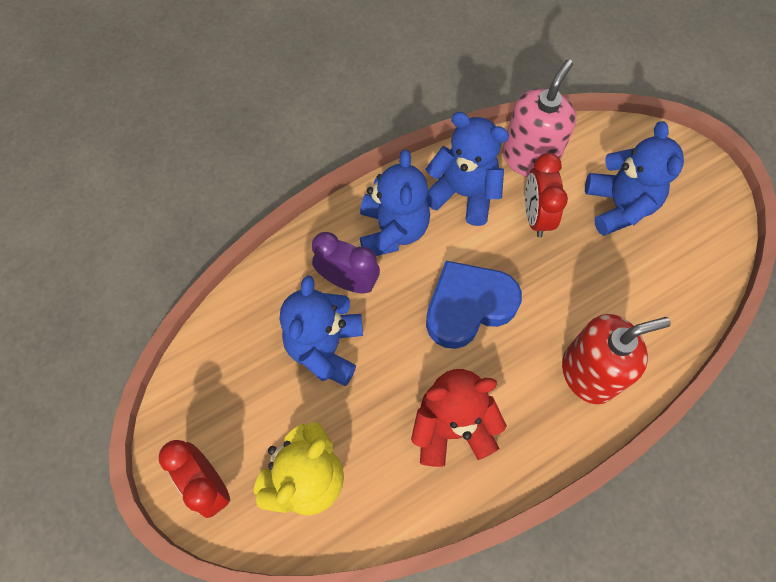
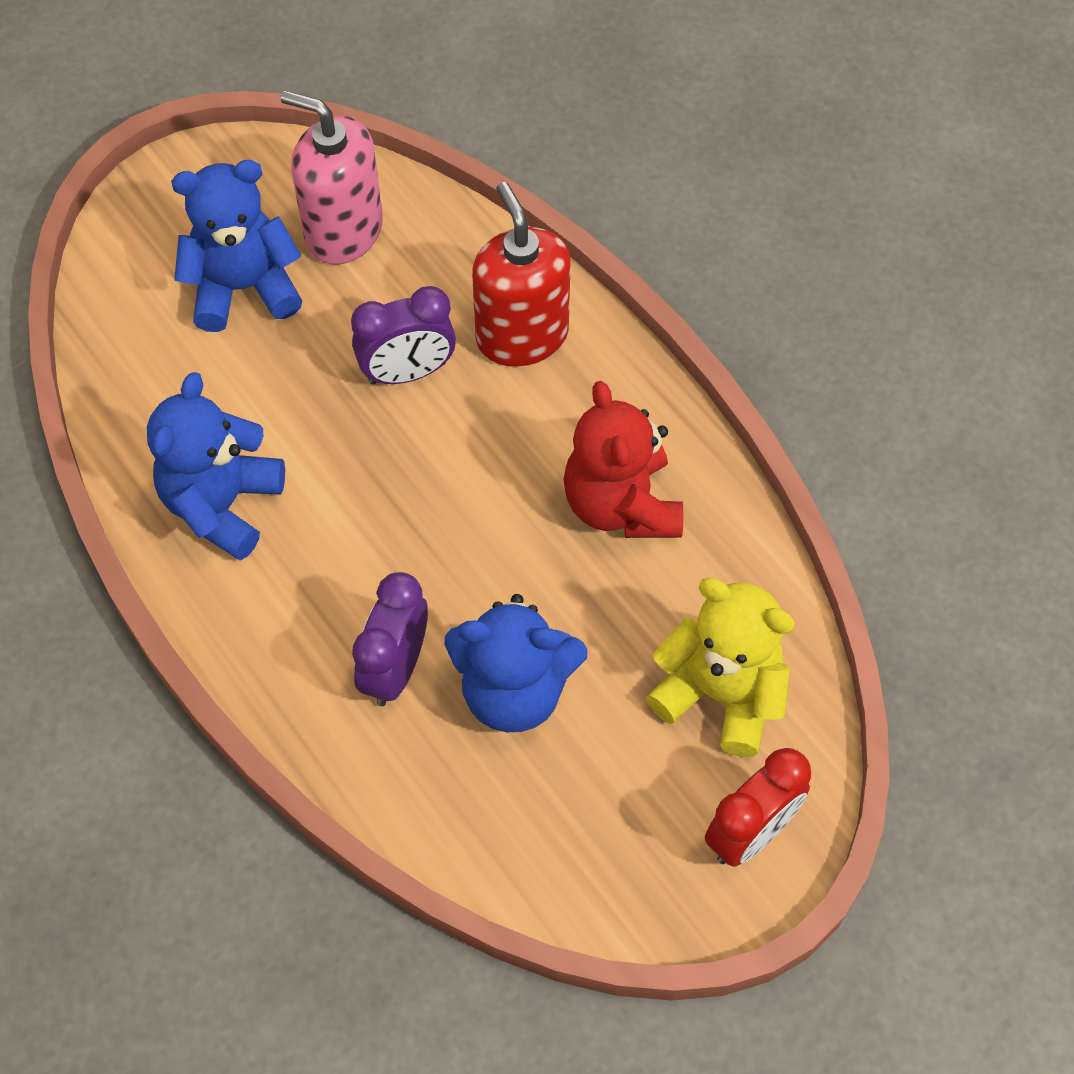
camera: 95 degrees left, 5 degrees down
blue teddy bear [360,149,430,256] -> none
blue heart [426,261,522,349] -> none
pink soap dispenser [502,59,576,177] -> pink soap dispenser moved to [281,91,383,265]
red clock [525,153,568,237] -> none
none -> purple clock [351,286,456,384]

